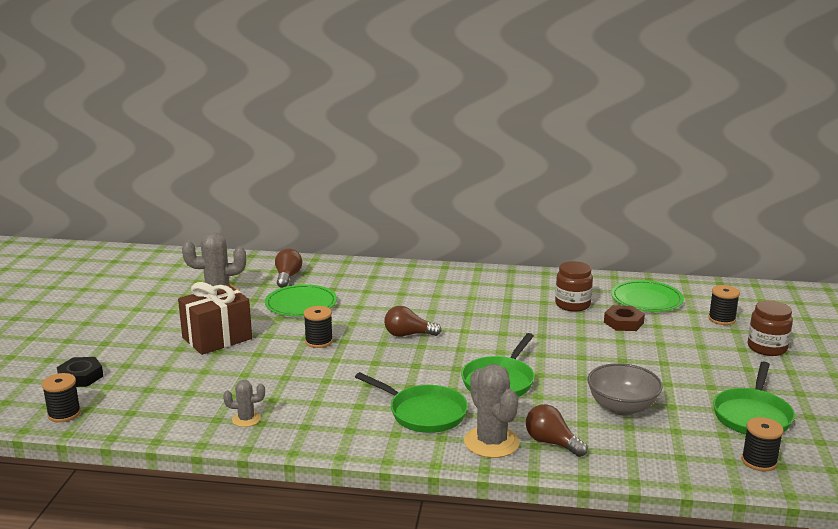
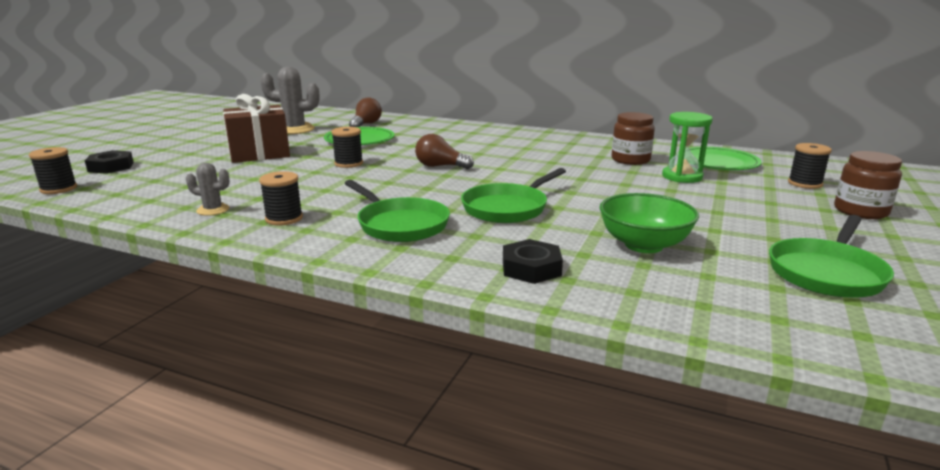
camera: 15 degrees right, 0 degrees up
grey cactus [464,364,520,458] -> none
brown light bulb [526,404,588,457] -> black nut [503,239,563,284]
grey bowl [587,363,663,416] -> green bowl [600,193,699,253]
brown nut [604,305,645,331] -> green hourglass [662,112,713,183]
black spool [742,417,784,471] -> black spool moved to [259,171,303,225]

